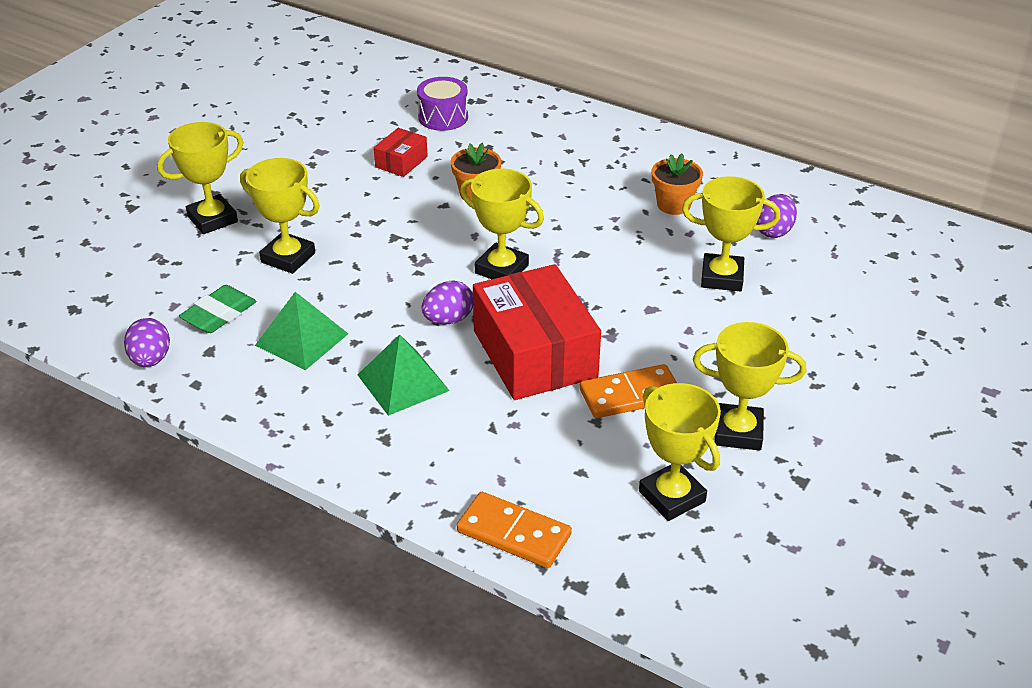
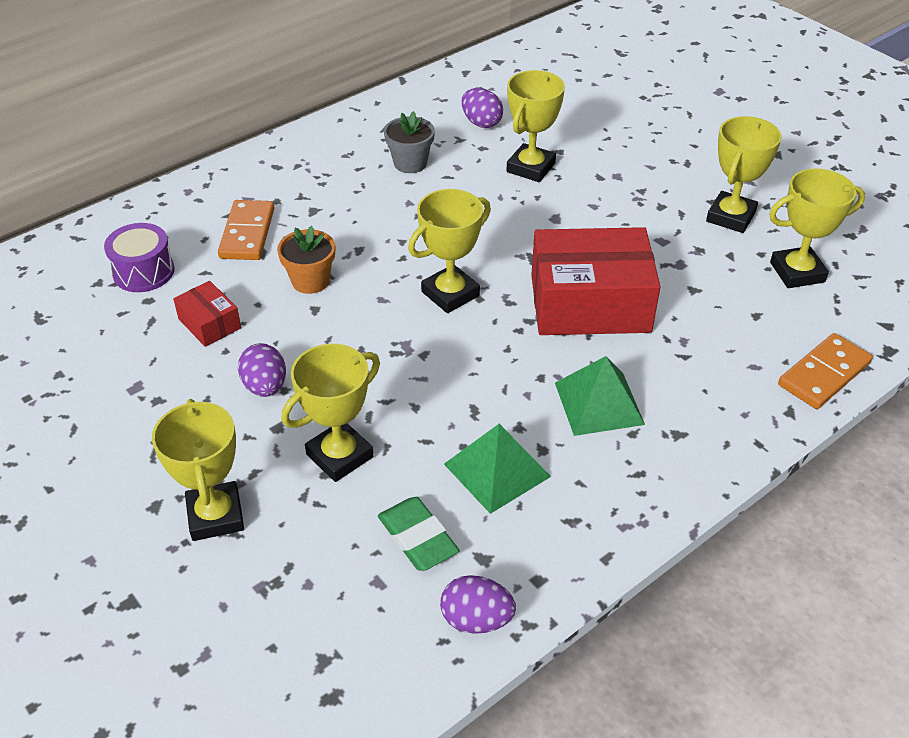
camera: 70 degrees left, 5 degrees up
purple egg [422,280,473,325] -> purple egg moved to [238,343,286,397]
orange domino [580,364,677,418] -> orange domino moved to [218,200,274,260]
orange flower pot [652,154,703,215] -> grey flower pot [384,111,435,173]

